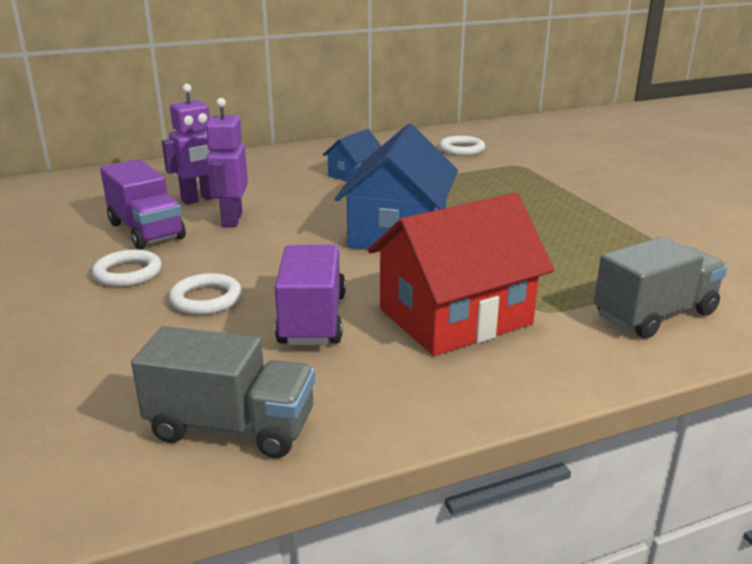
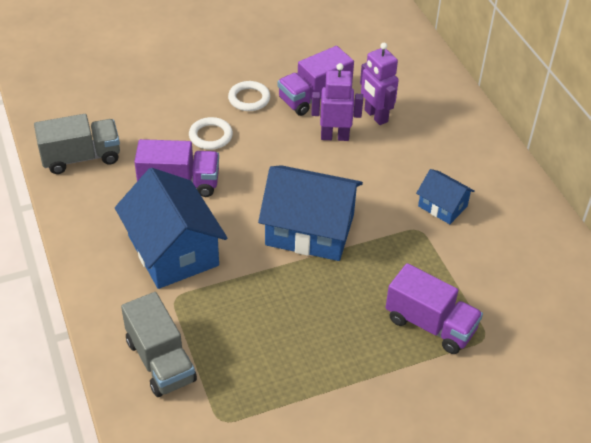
camera: 90 degrees right, 20 degrees up
grey truck [131,326,315,458] -> grey truck turned 120 degrees counterclockwise [34,114,120,174]
red house [368,193,554,356] -> blue house [115,168,227,289]
white ring [440,136,485,156] -> none
none -> purple truck [385,263,483,354]

